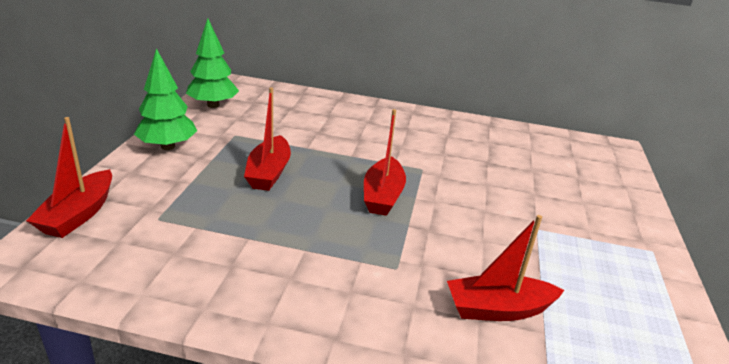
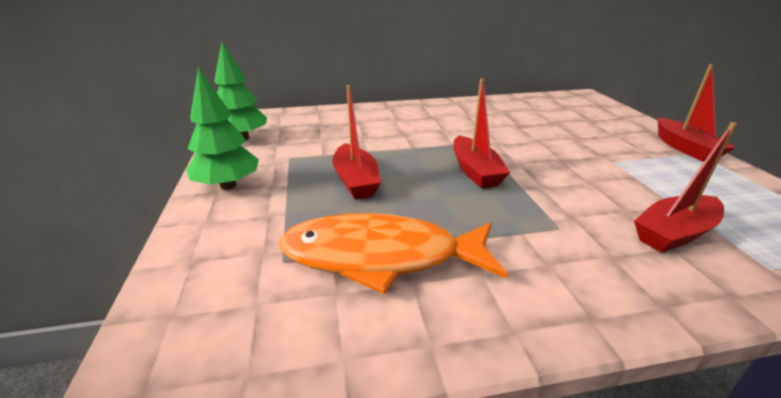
camera: 20 degrees left, 0 degrees up
red boat [26,117,112,238] -> red boat moved to [658,64,736,161]
none -> orange fish [279,213,507,294]

